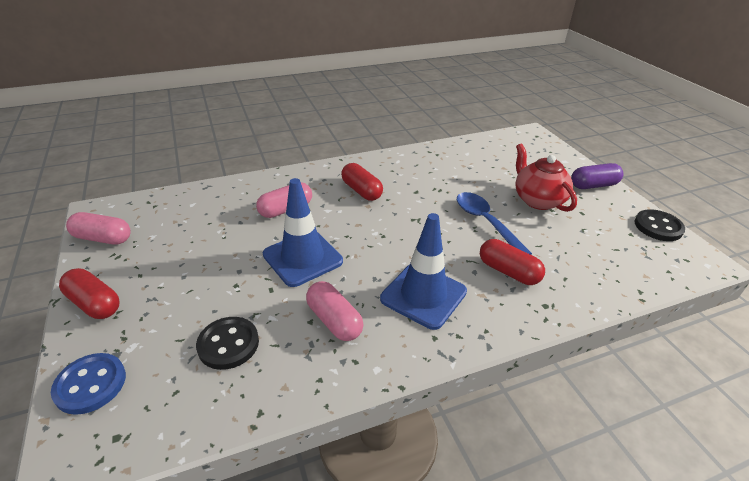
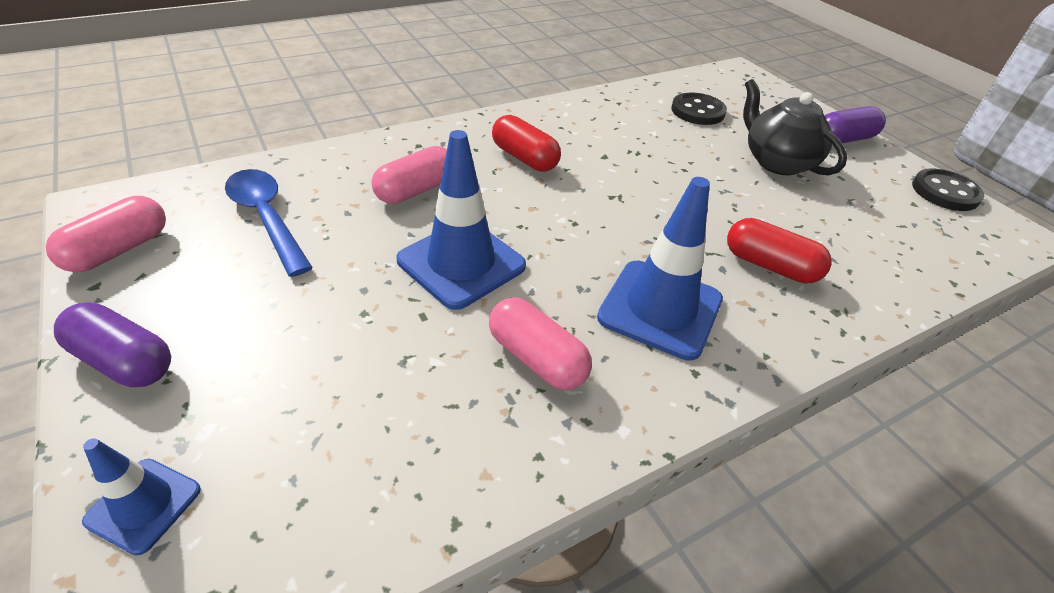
camera: 10 degrees left, 5 degrees up
blue button [51,353,126,415] -> blue traffic cone [82,438,201,556]
red capsule [59,268,120,319] -> purple capsule [54,302,171,387]
pink capsule [66,212,131,245] -> pink capsule turned 60 degrees counterclockwise [46,196,166,272]
black button [196,317,259,370] -> black button moved to [671,92,727,125]
blue spoon [457,192,532,255] -> blue spoon moved to [225,169,313,277]
red teapot [515,143,577,212] -> black teapot [743,79,847,176]

